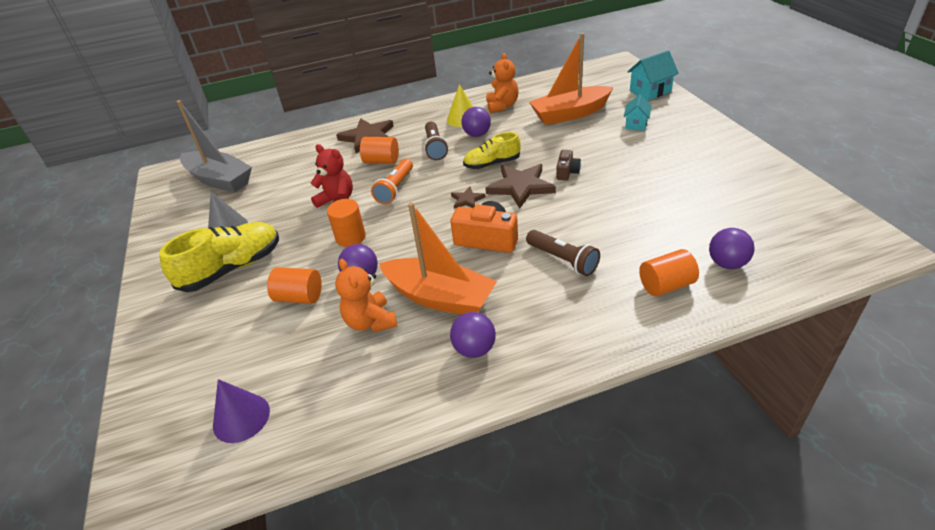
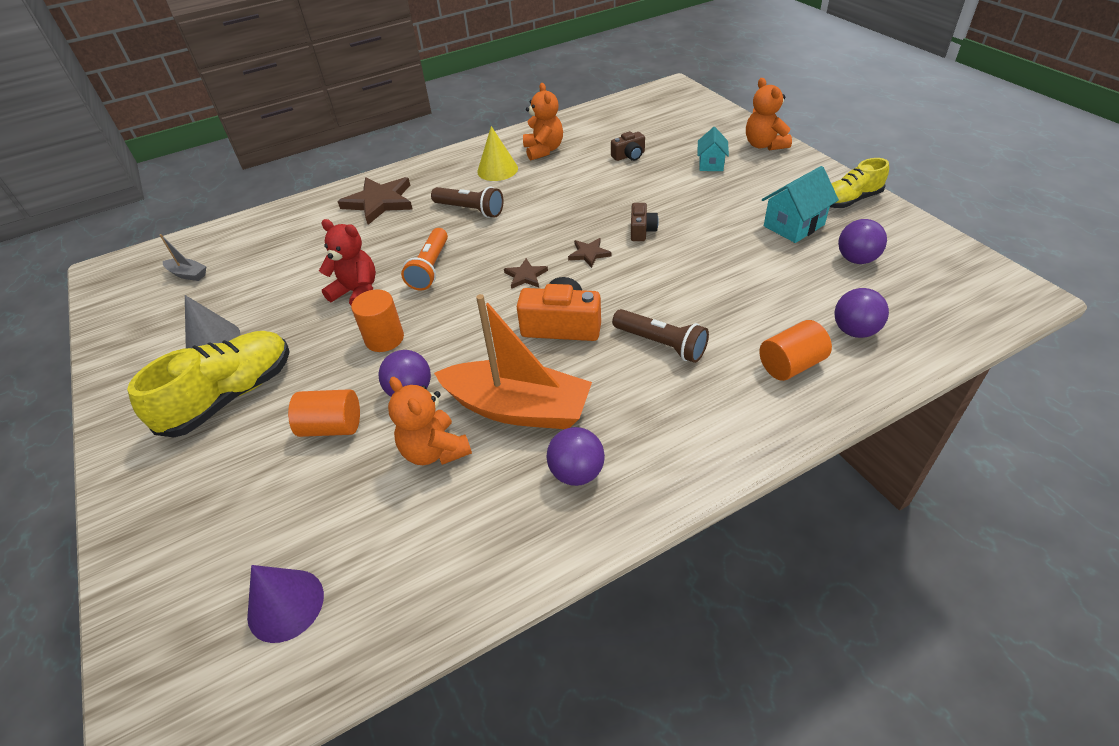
camera: 10 degrees left, 5 degrees up
grey boat [177,100,252,192] -> grey boat [160,234,207,281], size x0.42
orange cylinder [360,137,399,164] -> none
brown flashlight [424,121,448,160] -> brown flashlight turned 45 degrees counterclockwise [431,186,504,218]
purple ball [461,107,491,137] -> purple ball moved to [838,219,887,264]
yellow shoe [463,132,521,169] -> yellow shoe moved to [830,158,889,208]
brown star [485,164,556,208] -> brown star [568,238,612,268], size x0.51
orange boat [529,33,613,125] -> brown camera [611,131,645,161]
turquoise house [627,51,679,101] -> turquoise house moved to [762,166,839,243]
none -> orange teddy bear [746,78,792,151]

